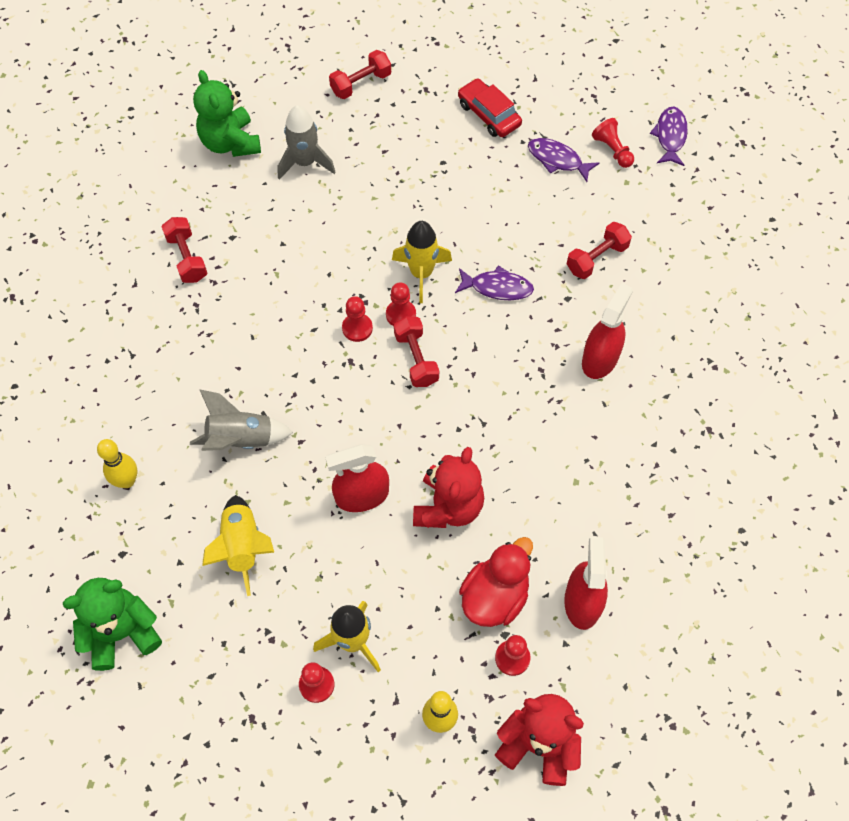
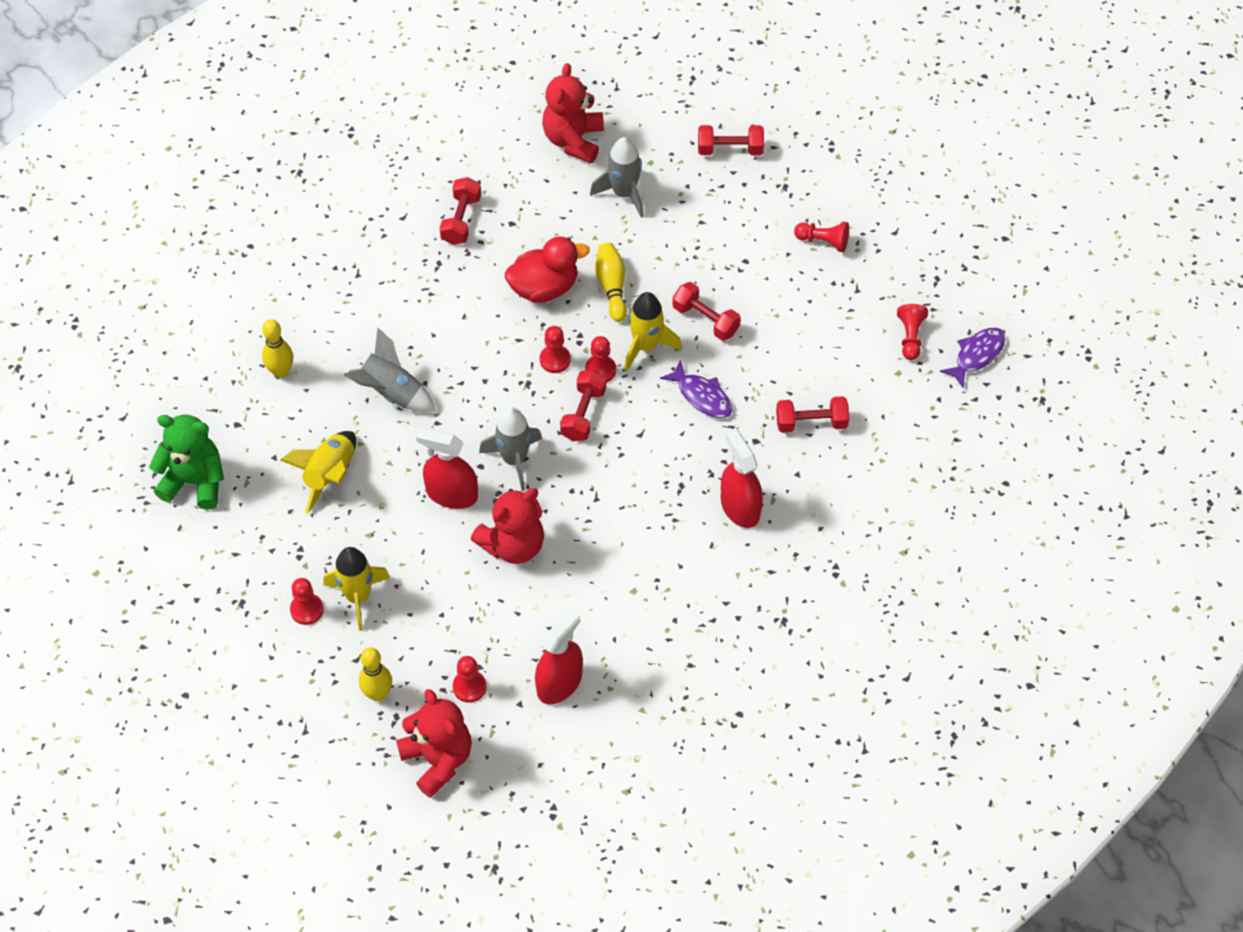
camera: 35 degrees right, 5 degrees down
green teddy bear [193,70,261,157] -> red teddy bear [542,63,604,163]
red car [458,78,522,137] -> red pawn [794,222,849,252]
red duck [459,537,533,627] -> red duck moved to [505,236,590,303]
purple fish [528,138,599,182] -> none
red spray bottle [582,283,633,379] -> red spray bottle turned 90 degrees counterclockwise [721,429,763,528]
none -> grey rocket [479,408,542,491]
none -> yellow bowling pin [595,242,627,322]
none -> red dumbbell [673,282,741,341]

